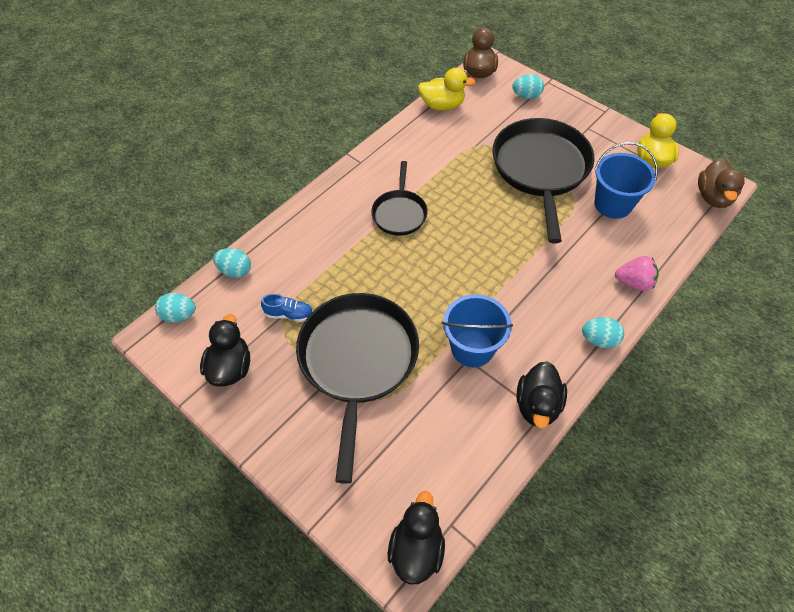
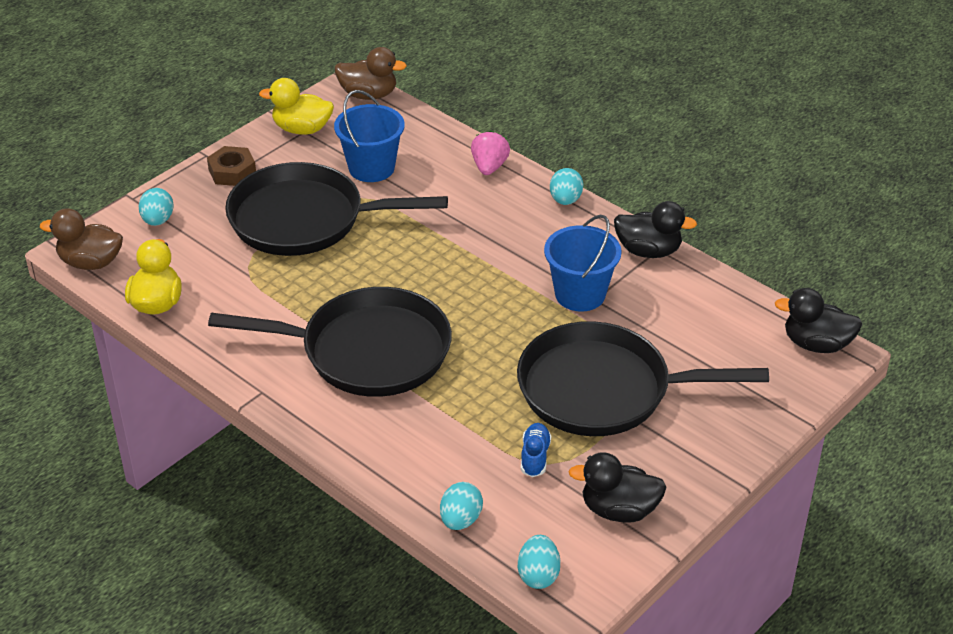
camera: 90 degrees left, 15 degrees down
black pan [371,161,428,236] -> black pan [208,287,452,397], size x1.88
none -> brown nut [207,146,256,186]

